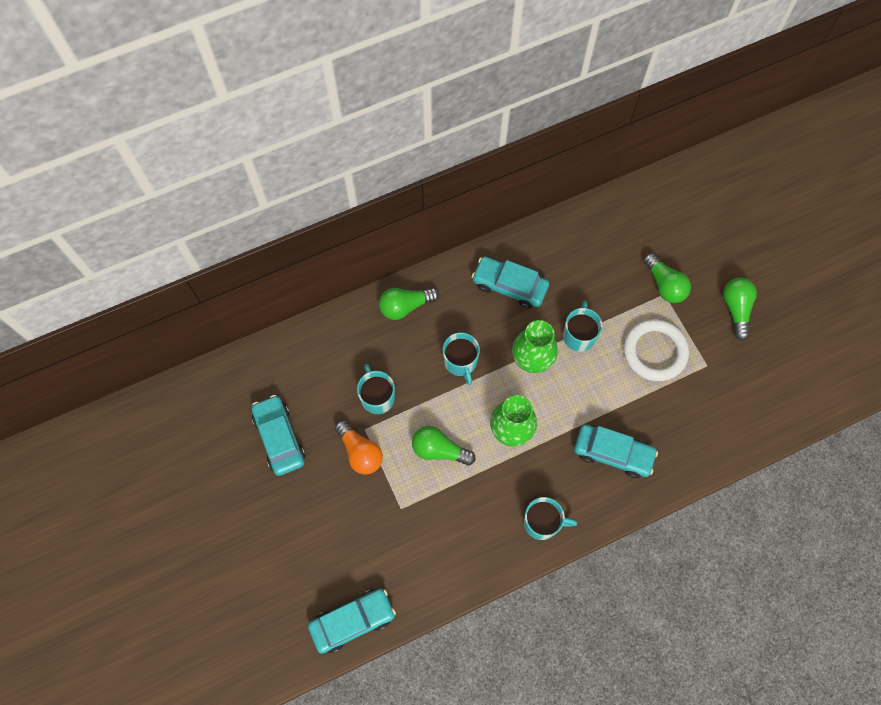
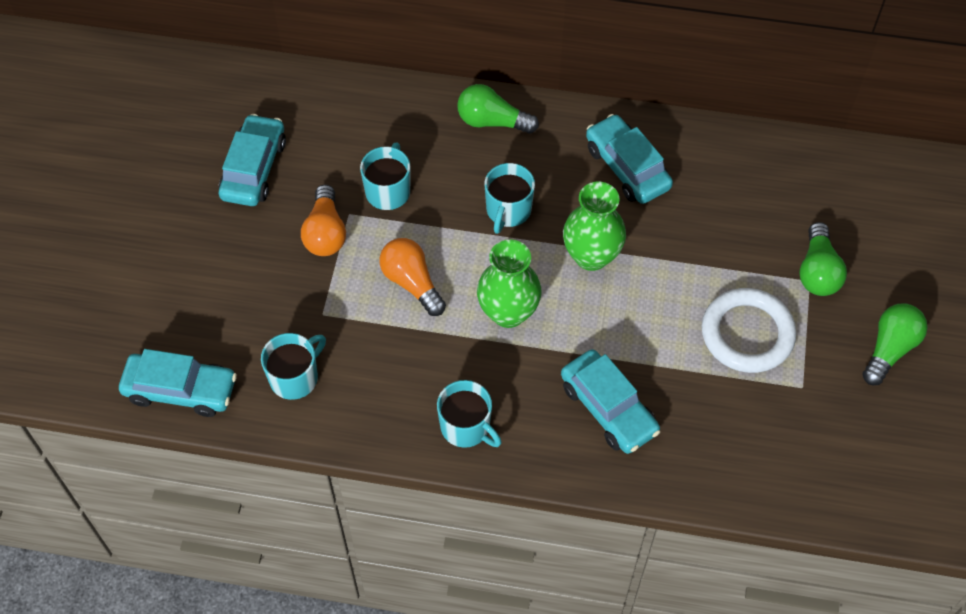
camera: 35 degrees right, 10 degrees down
green light bulb [412,426,476,466] -> orange light bulb [380,238,446,316]
turquoise mug [563,301,602,352] -> turquoise mug moved to [261,333,326,400]

